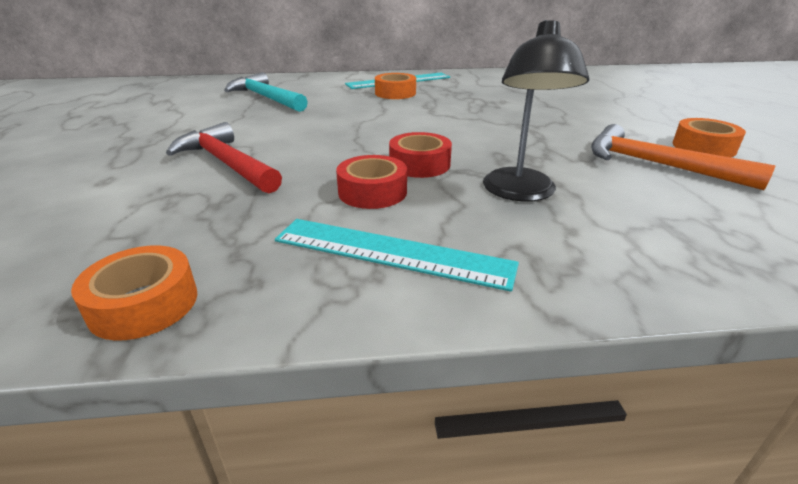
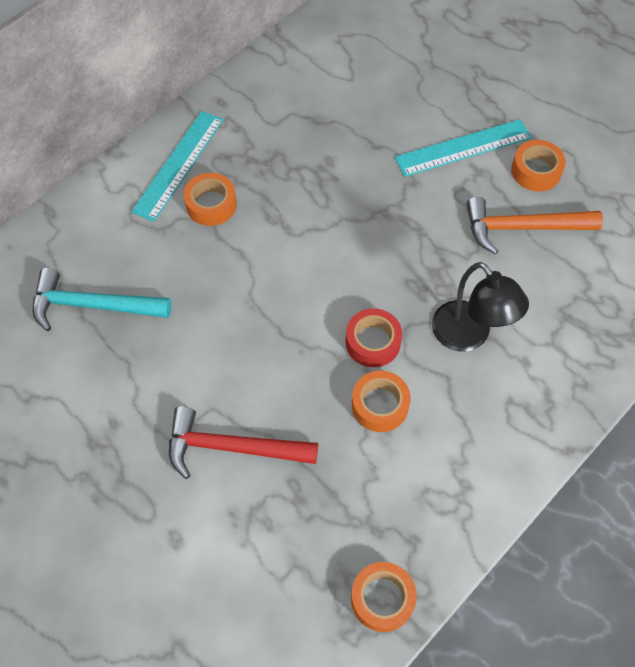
camera: 40 degrees left, 30 degrees up
turquoise ruler [275,219,519,292] -> turquoise ruler moved to [395,119,532,177]
red tape [336,155,407,209] -> orange tape [352,371,411,432]

